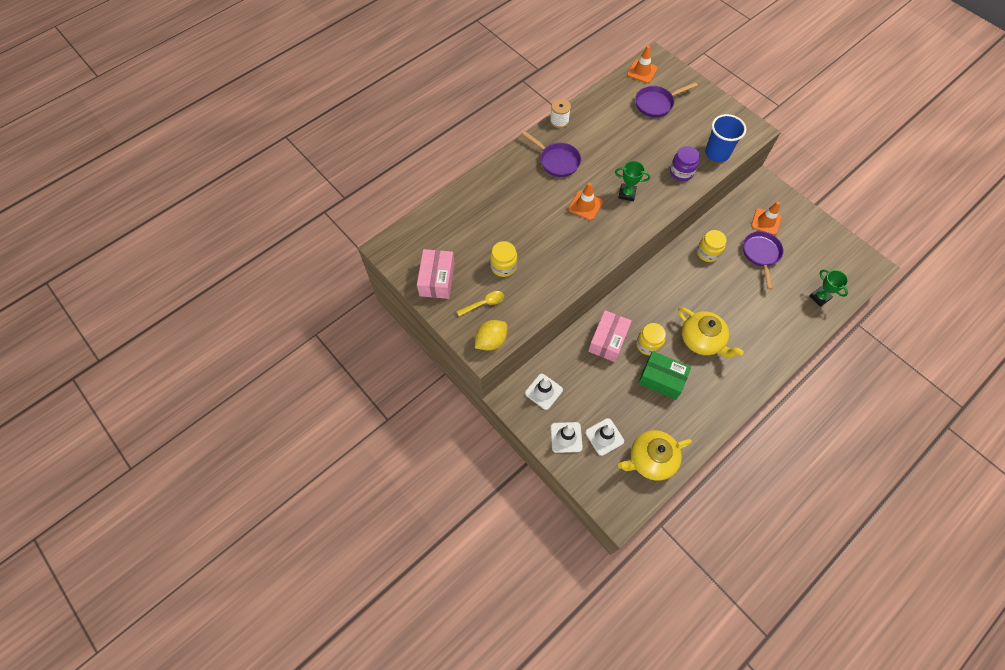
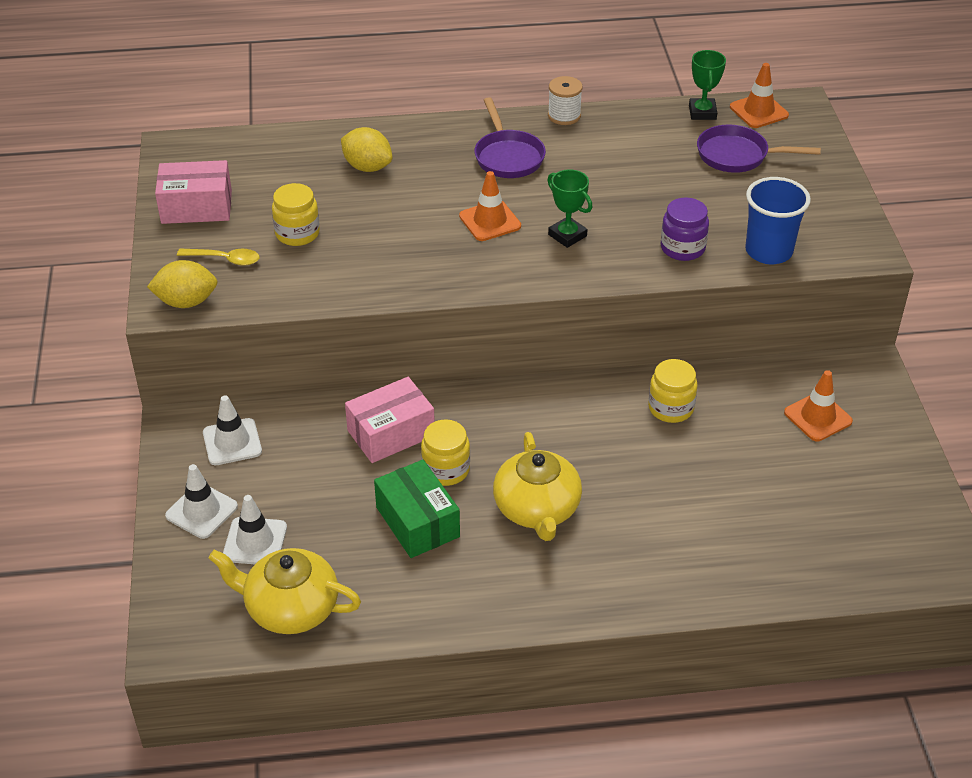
camera: 35 degrees right, 20 degrees down
pink box [417,249,455,299] -> pink box turned 45 degrees clockwise [155,160,232,224]
purple pan [743,231,784,290] -> none
green trophy [809,270,848,307] -> green trophy moved to [689,50,726,120]
none -> yellow lemon [341,127,392,172]

